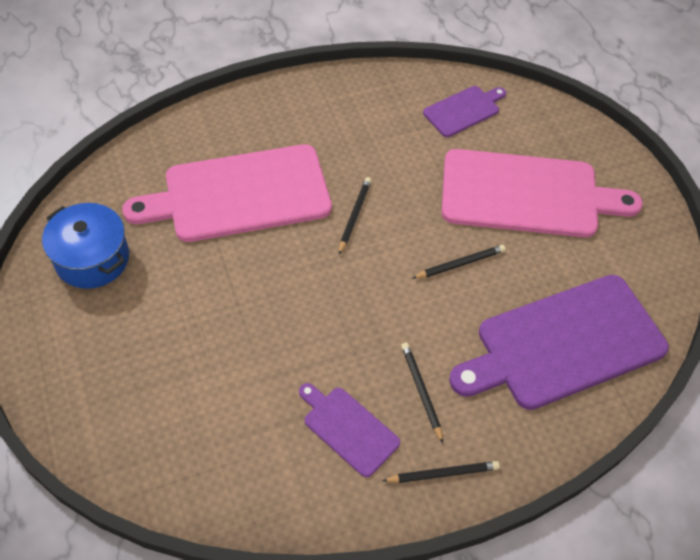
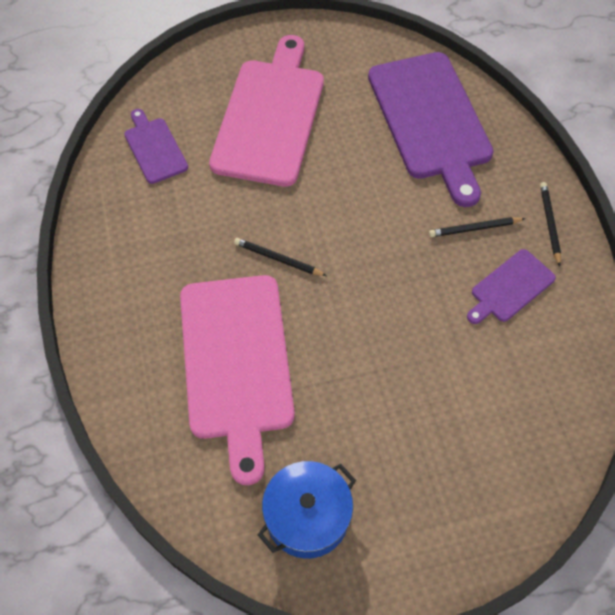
camera: 80 degrees left, 5 degrees up
black pencil [413,245,506,278] -> none

